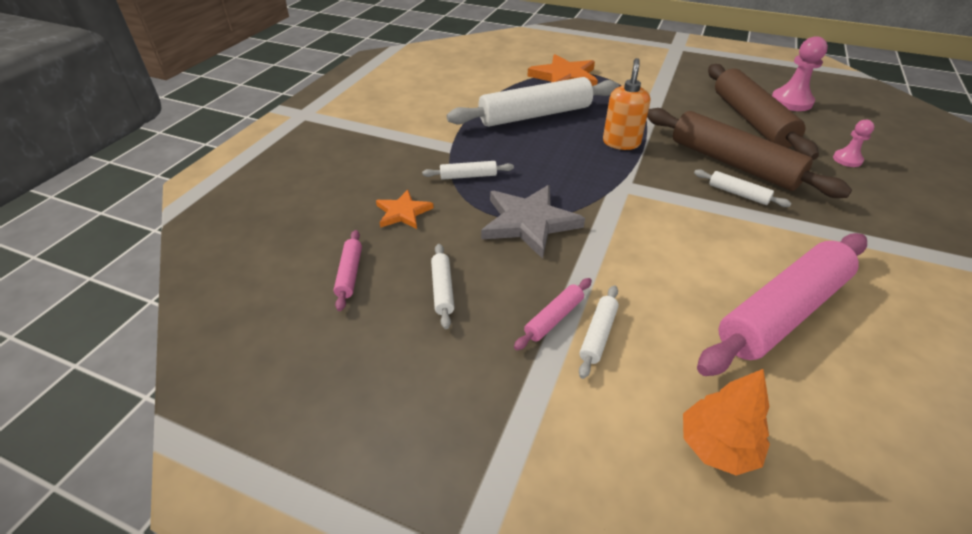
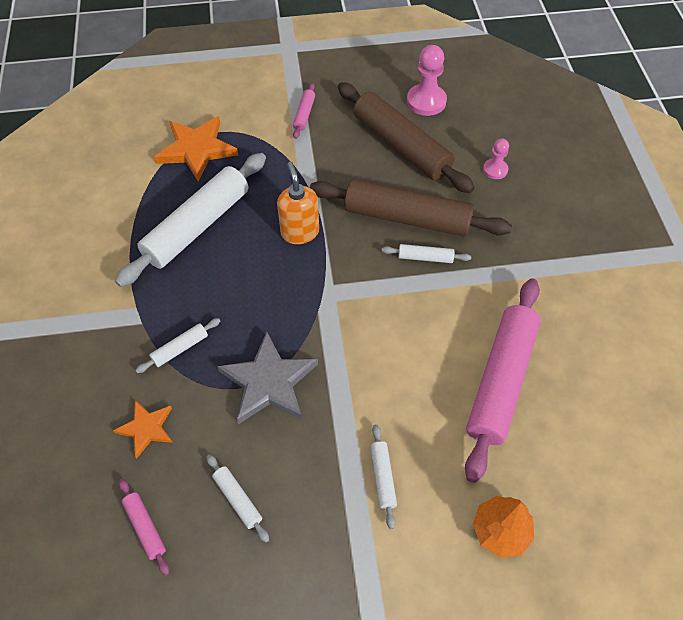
camera: 30 degrees left, 15 degrees up
pink rolling pin [514,278,592,350] -> pink rolling pin moved to [293,83,315,139]

